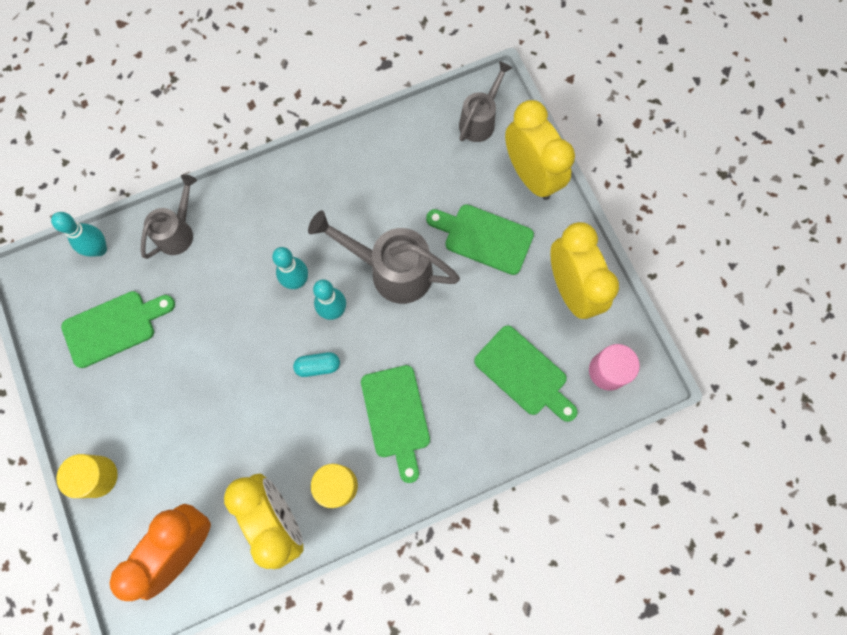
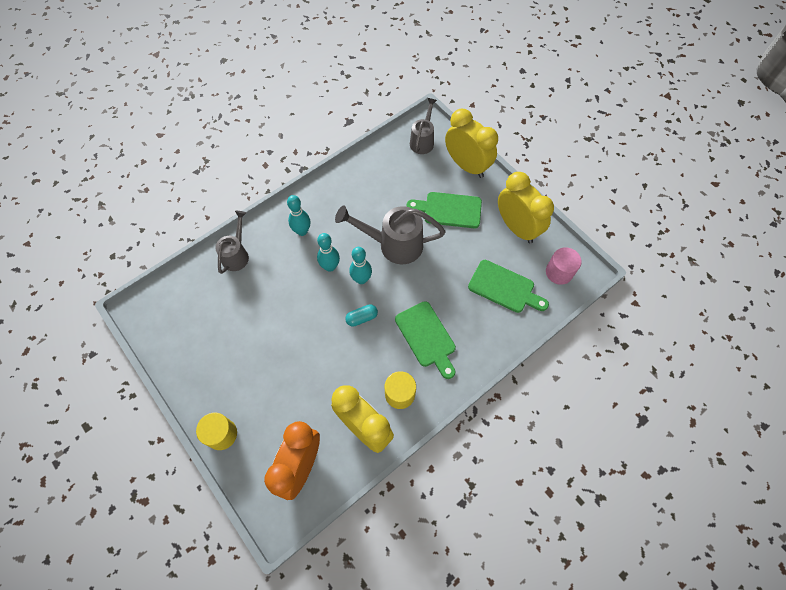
camera: 15 degrees left, 10 degrees down
turquoise bowling pin [51,212,107,257] -> turquoise bowling pin moved to [287,195,310,236]
green cutting board [61,291,175,368] -> none

